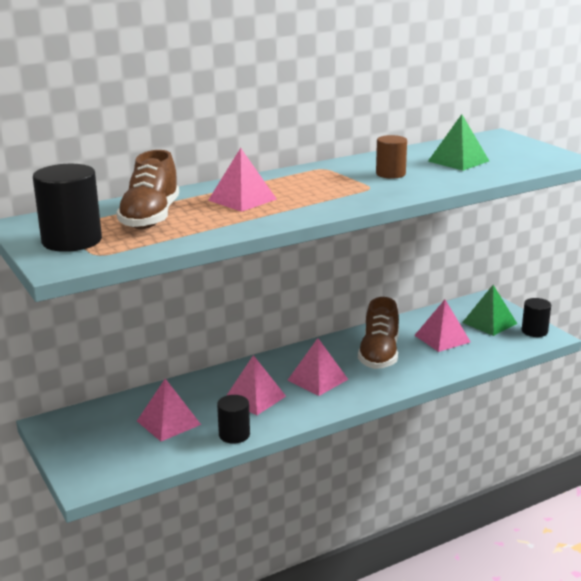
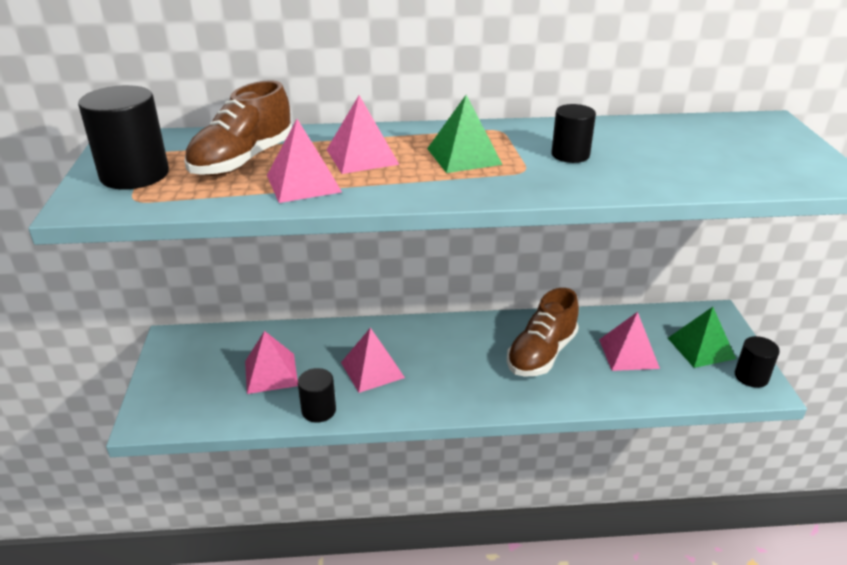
camera: 25 degrees right, 10 degrees up
pink pyramid [287,338,348,396] -> pink pyramid moved to [267,119,342,203]
brown cylinder [376,135,407,179] -> black cylinder [551,104,596,163]
green pyramid [428,114,489,171] -> green pyramid moved to [427,95,503,173]

